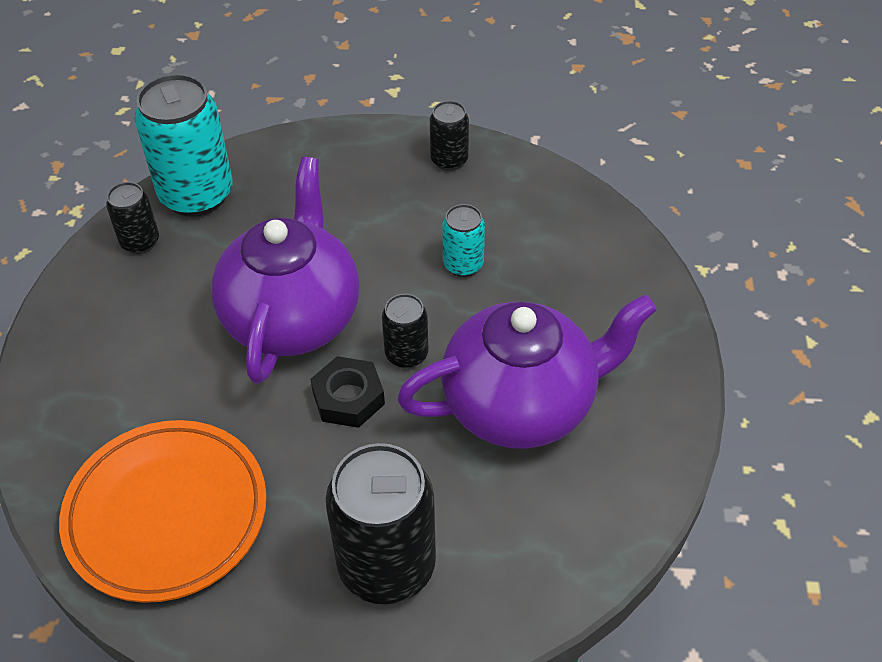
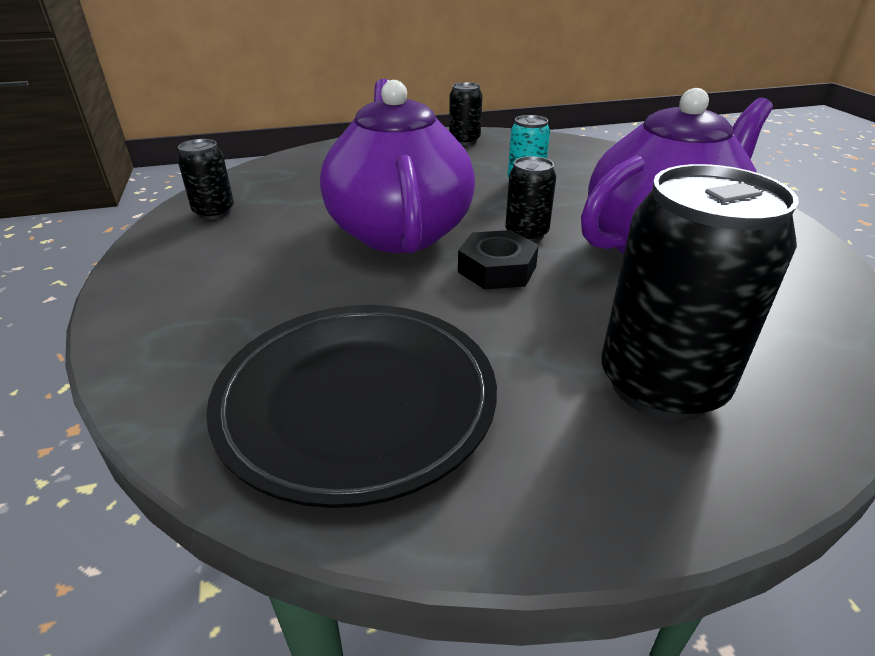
camera: 20 degrees left, 15 degrees down
orange plate [59,420,267,603] -> black plate [206,305,497,508]
turquoise can [135,74,233,217] -> none

